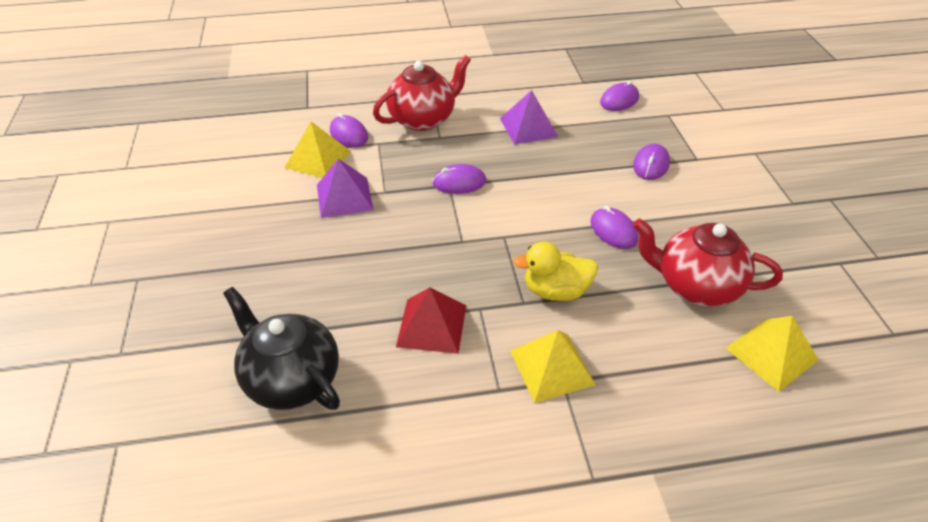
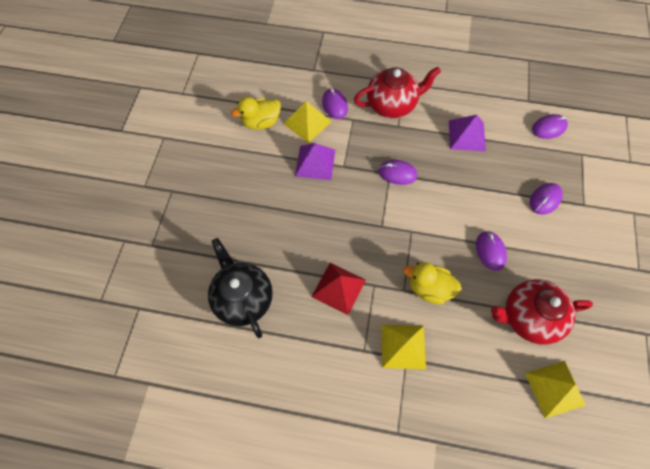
camera: 20 degrees right, 20 degrees up
red teapot [633,218,783,306] -> red teapot turned 45 degrees counterclockwise [491,279,593,344]
none -> yellow duck [231,97,281,130]

